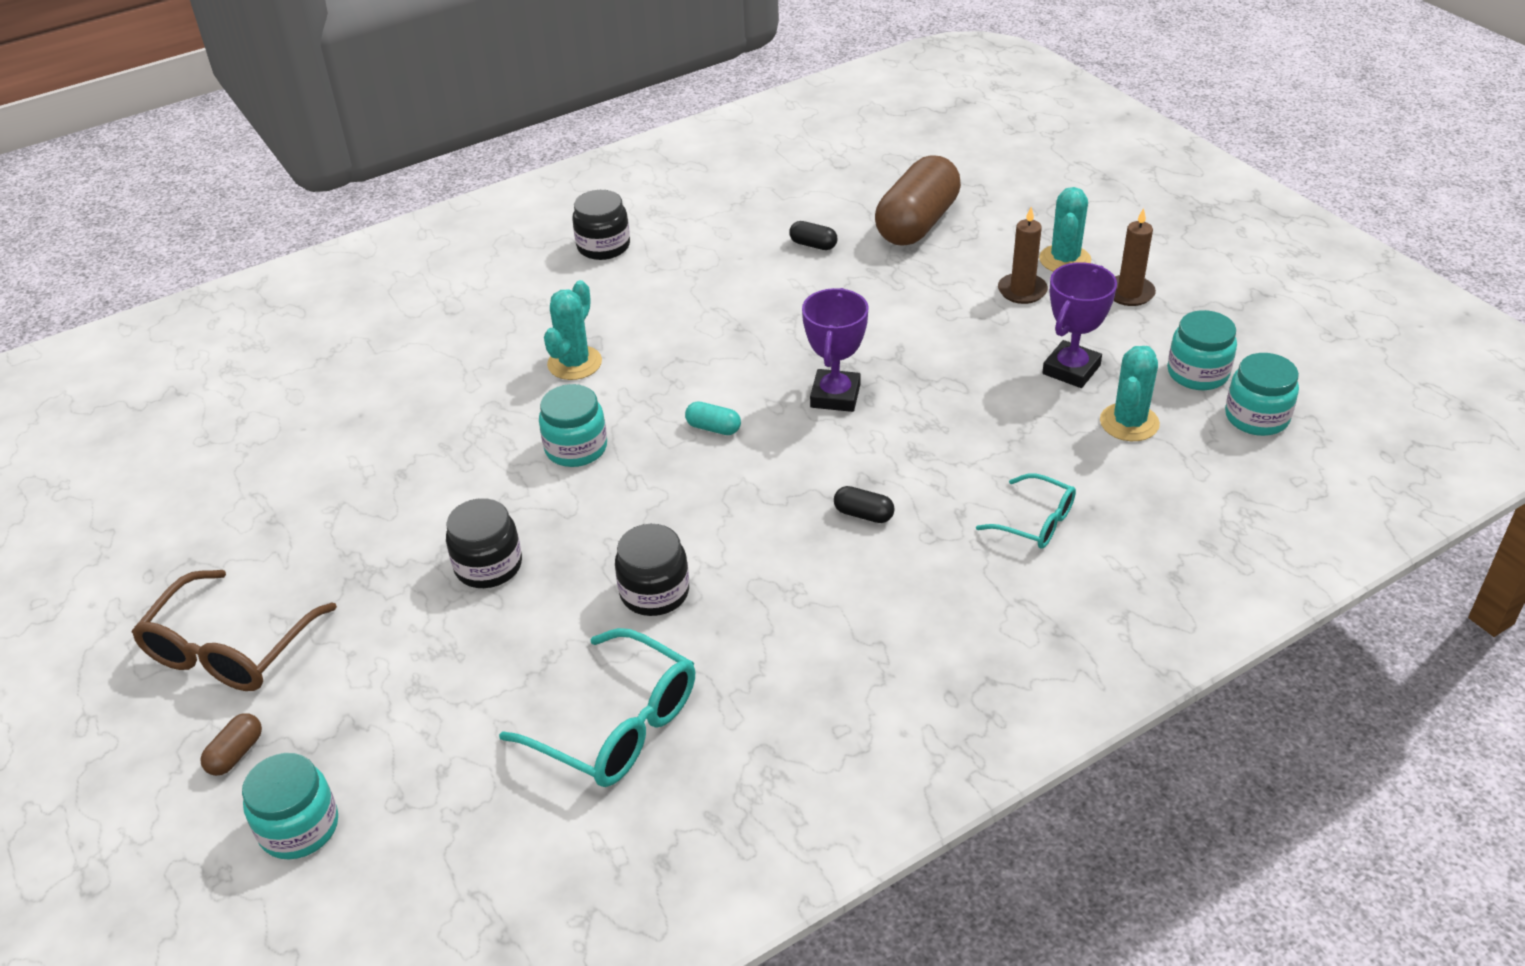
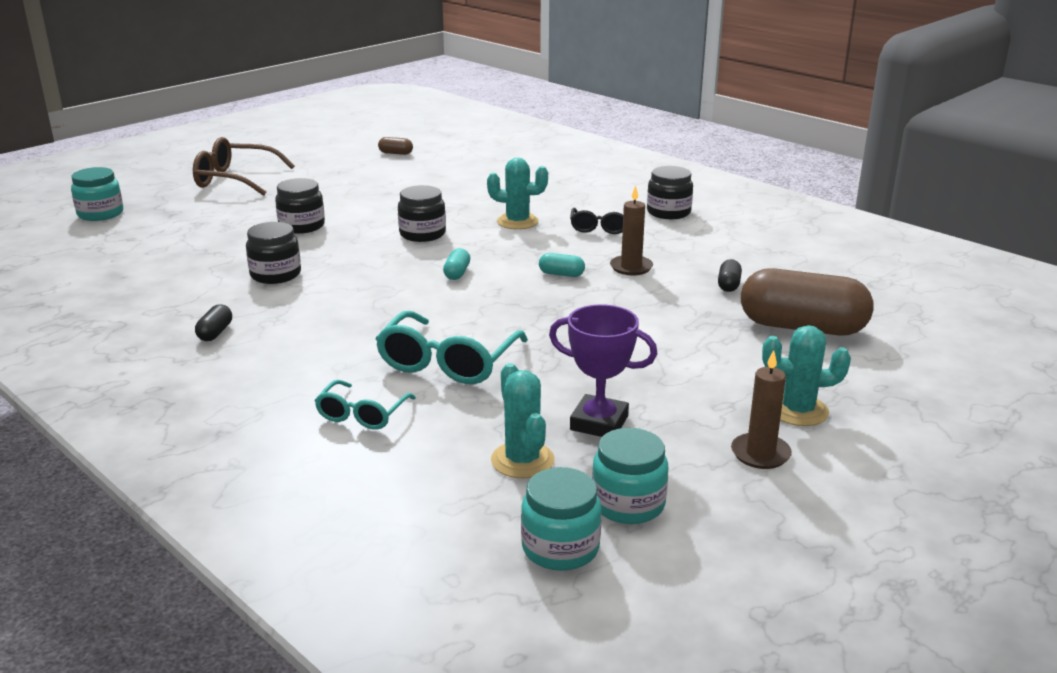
camera: 75 degrees right, 15 degrees down
brown capsule [200,713,262,776] -> brown capsule moved to [378,137,413,155]
turquoise glasses [499,628,695,787] -> turquoise glasses moved to [375,311,528,384]
turquoise jar [539,384,607,467] -> black jar [398,185,446,242]
purple trophy [802,288,869,412] -> none
black capsule [834,486,895,523] -> black capsule moved to [195,304,232,341]
brown candle [998,207,1048,304] -> brown candle moved to [610,185,653,276]
turquoise cactus [1100,346,1160,441] -> turquoise cactus turned 60 degrees clockwise [491,363,555,478]
none -> turquoise capsule [539,253,585,277]
none -> black glasses [570,208,623,234]

